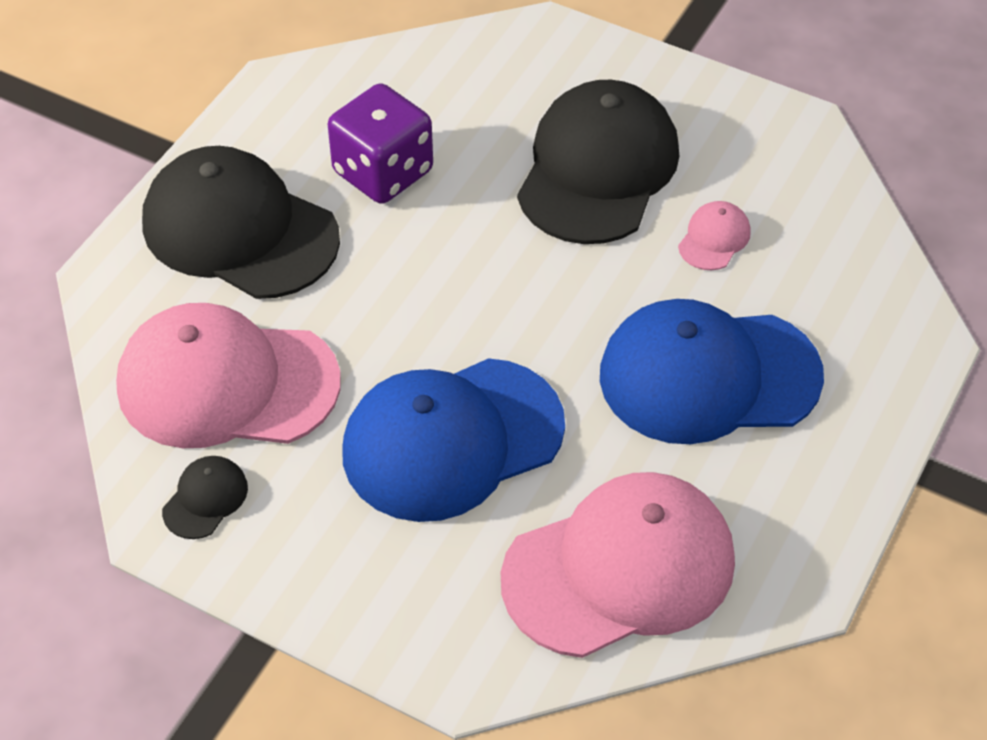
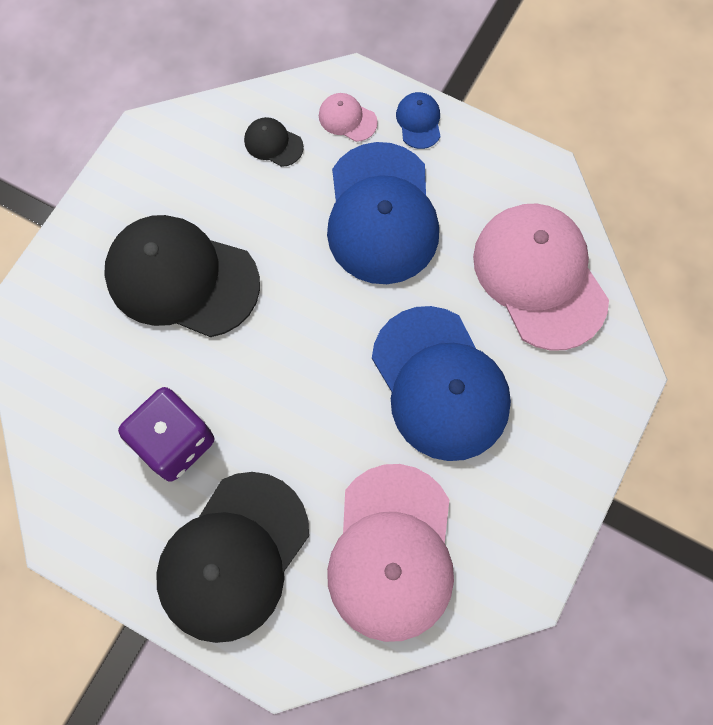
camera: 90 degrees left, 20 degrees up
black cap [162,456,248,539] -> black cap moved to [244,117,304,167]
pink cap [678,201,751,270] -> pink cap moved to [319,93,378,142]
none -> blue cap [396,92,440,149]

